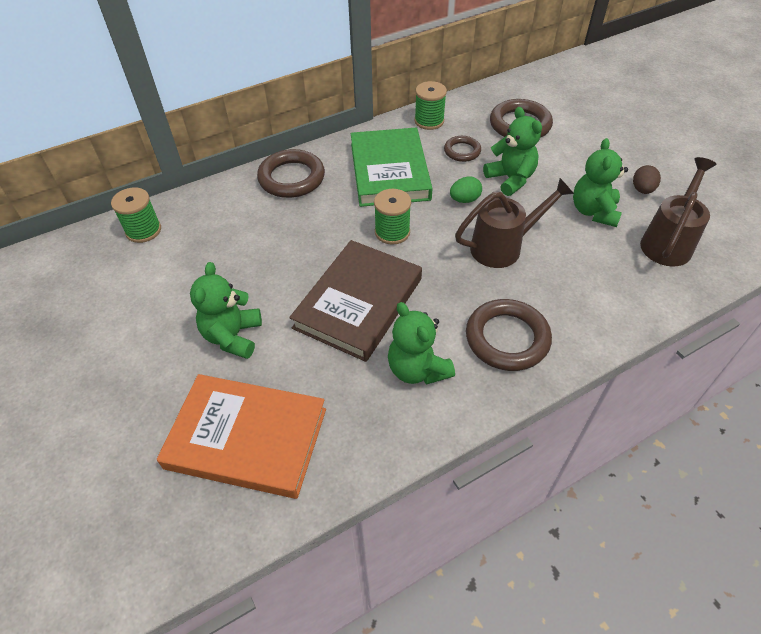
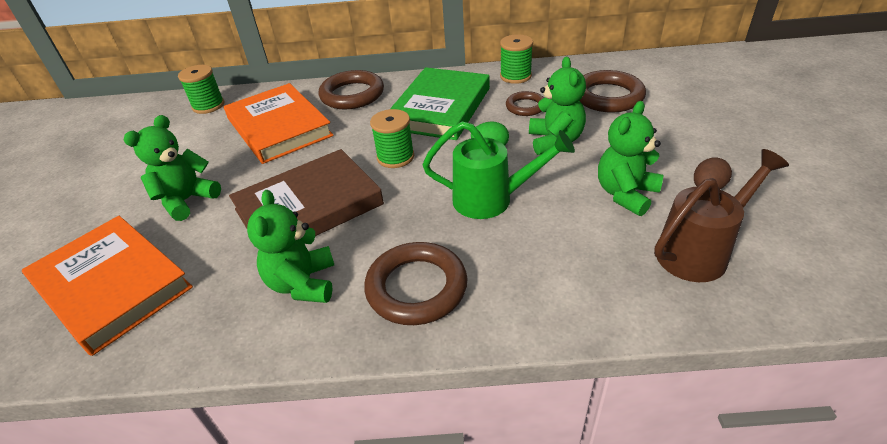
camera: 30 degrees right, 10 degrees down
brown watering can [455,178,574,268] -> green watering can [423,121,575,219]
none -> orange book [224,83,334,164]

